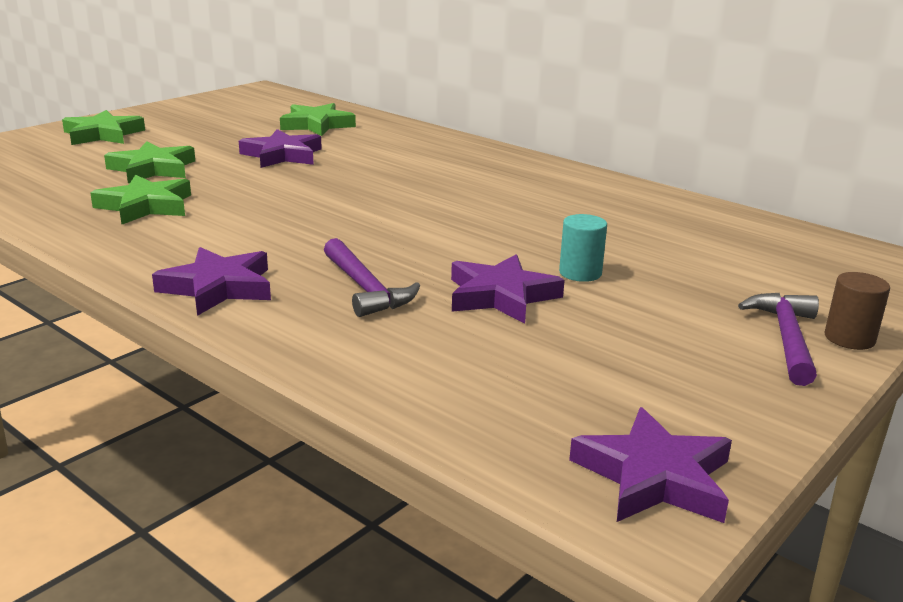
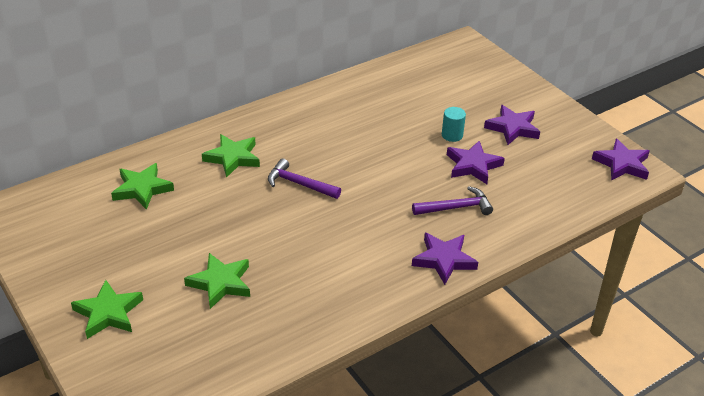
camera: 75 degrees left, 15 degrees up
green star [90,175,191,225] -> green star moved to [202,134,260,178]
purple star [239,129,322,168] -> purple star moved to [484,105,540,145]
purple hammer [738,293,819,386] -> purple hammer moved to [268,158,341,199]
brown cylinder [825,272,890,350] -> none

